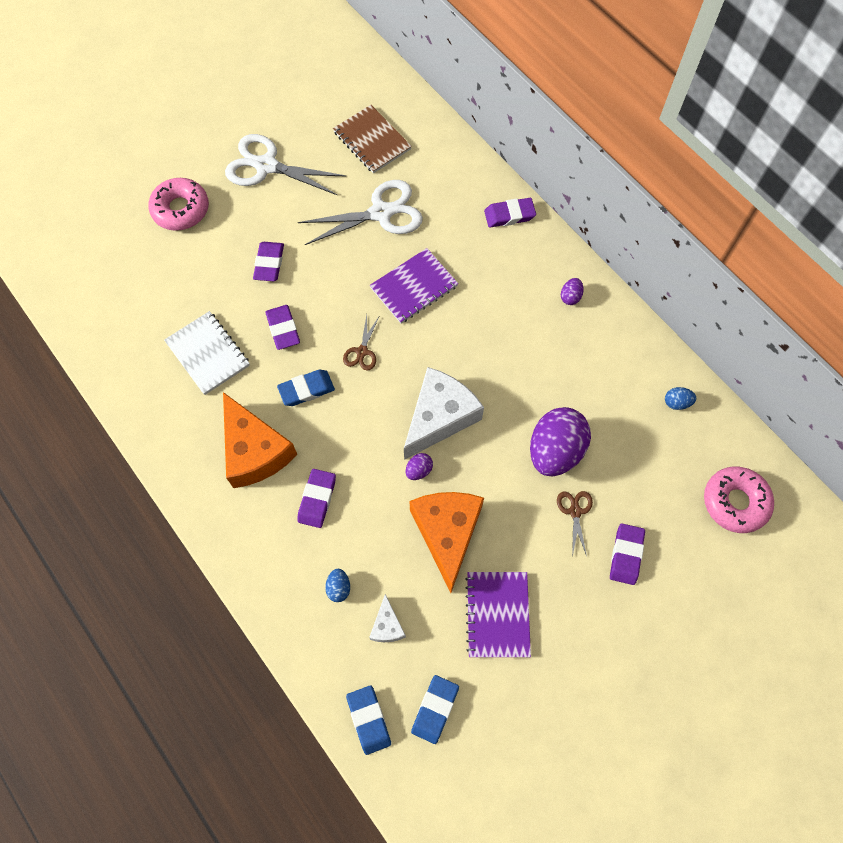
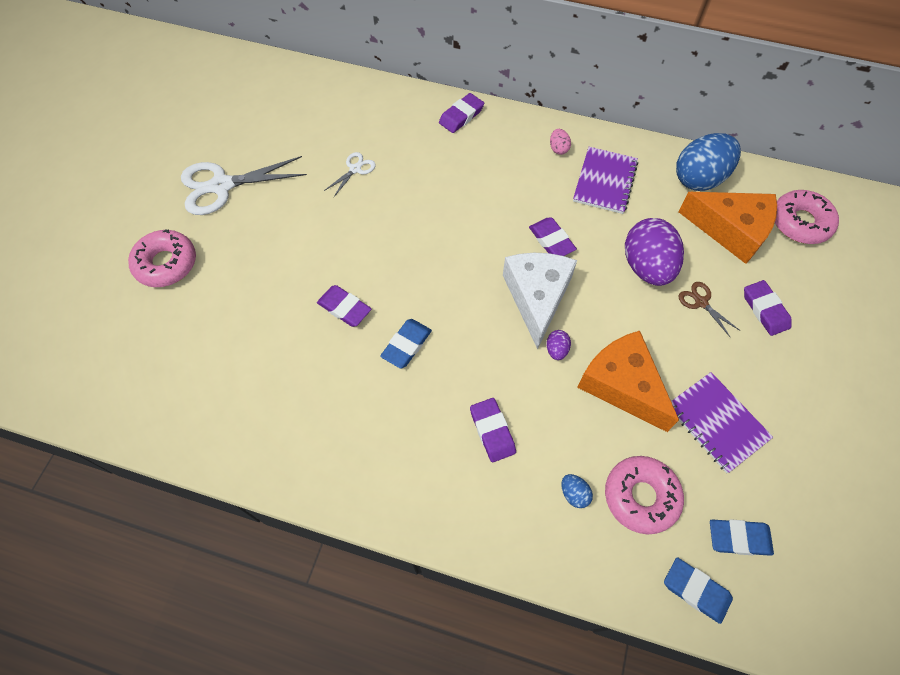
camera: 35 degrees left, 5 degrees down
white notebook [164,311,250,395] -> none
orange cheese [223,392,297,488] -> orange cheese moved to [678,192,777,264]
purple eraser [253,242,284,281] -> purple eraser moved to [529,217,577,256]
white scissors [298,180,423,245] -> white scissors [324,152,376,197], size x0.48
brown notebook [333,105,412,173] -> none
brown scissors [343,315,379,371] -> none
white cheese [369,594,406,642] -> pink donut [605,456,684,534]
purple notebook [370,248,458,323] -> purple notebook moved to [573,147,638,214]
blue eraser [411,675,459,744] -> blue eraser turned 75 degrees counterclockwise [710,519,774,556]
purple egg [561,278,584,305] -> pink egg [550,129,571,155]
blue egg [665,387,696,410] -> blue egg [676,133,741,191], size x2.39

